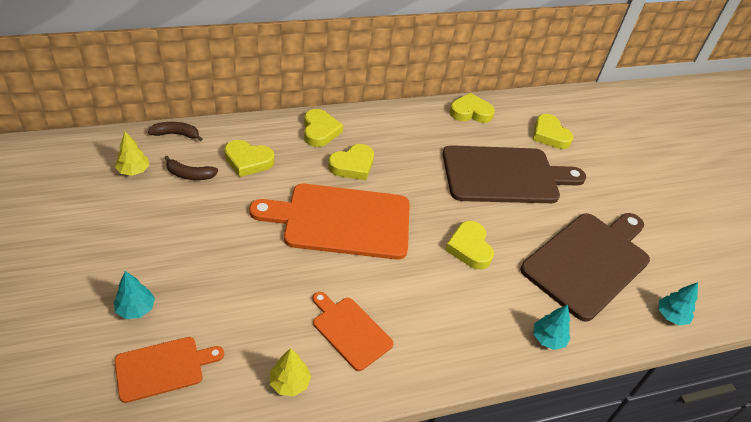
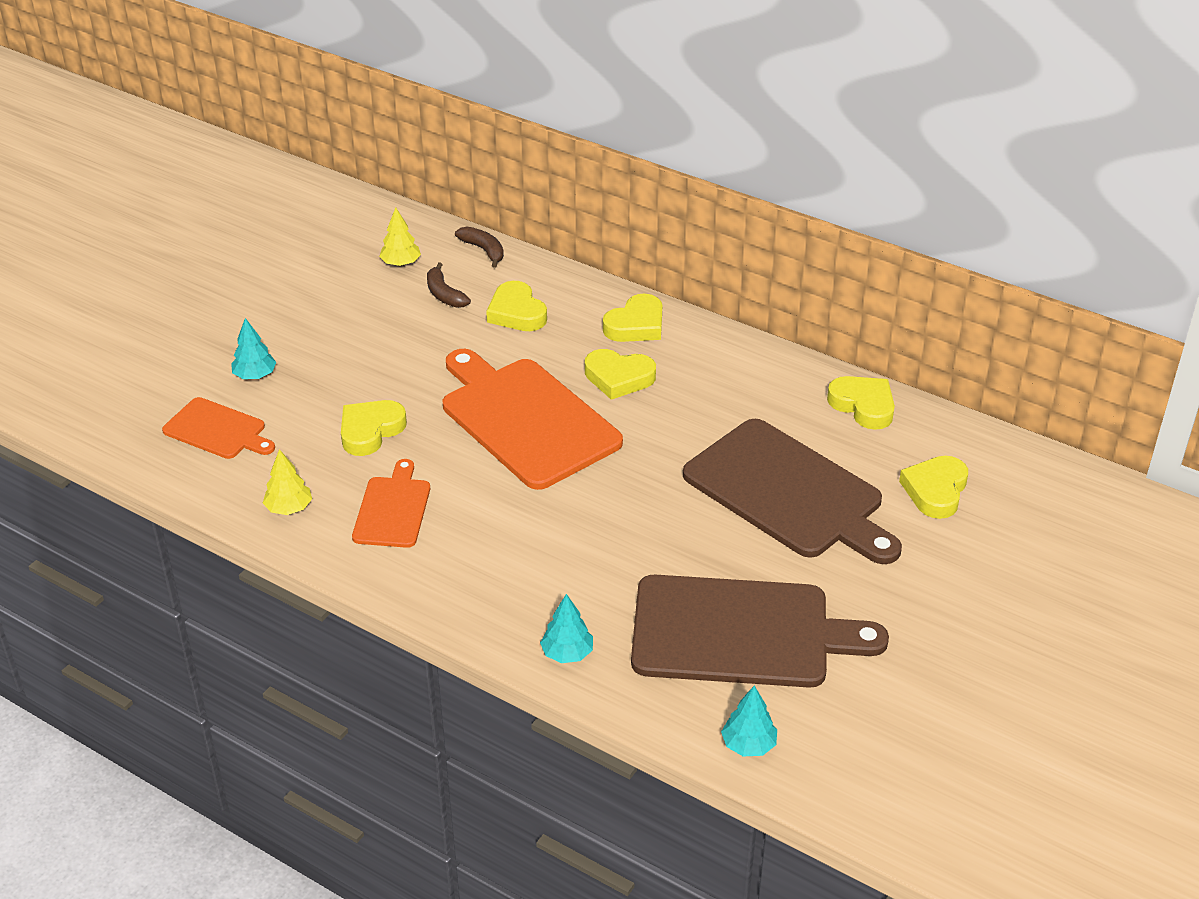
camera: 55 degrees right, 5 degrees down
yellow heart [445,221,494,269] -> yellow heart moved to [341,400,407,456]

